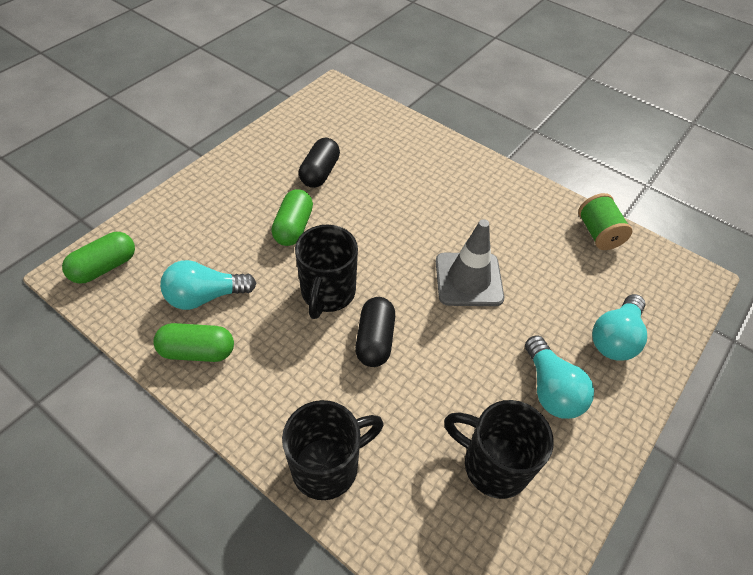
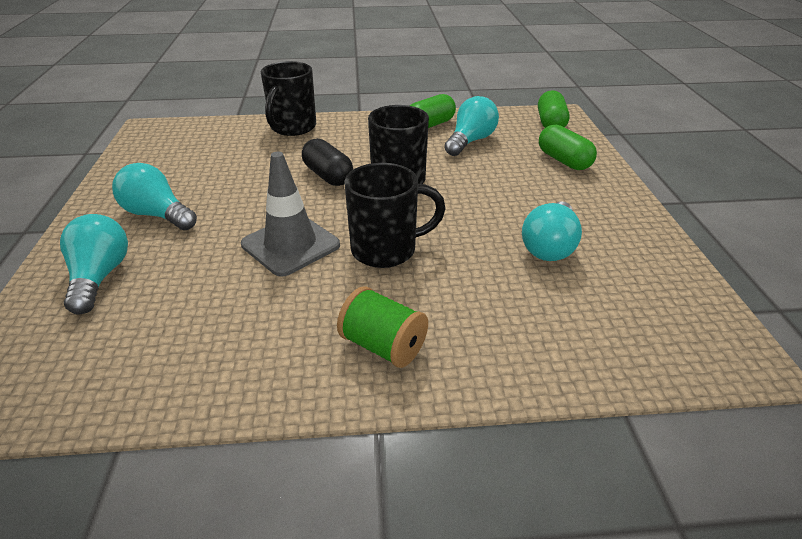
camera: 140 degrees right, 15 degrees down
green capsule [272,189,313,246] -> green capsule moved to [539,125,597,170]
black capsule [299,138,340,188] -> turquoise light bulb [522,202,582,261]
black mug [444,400,554,499] -> black mug moved to [344,163,446,268]
green spool [578,193,632,250] -> green spool moved to [337,286,428,368]

